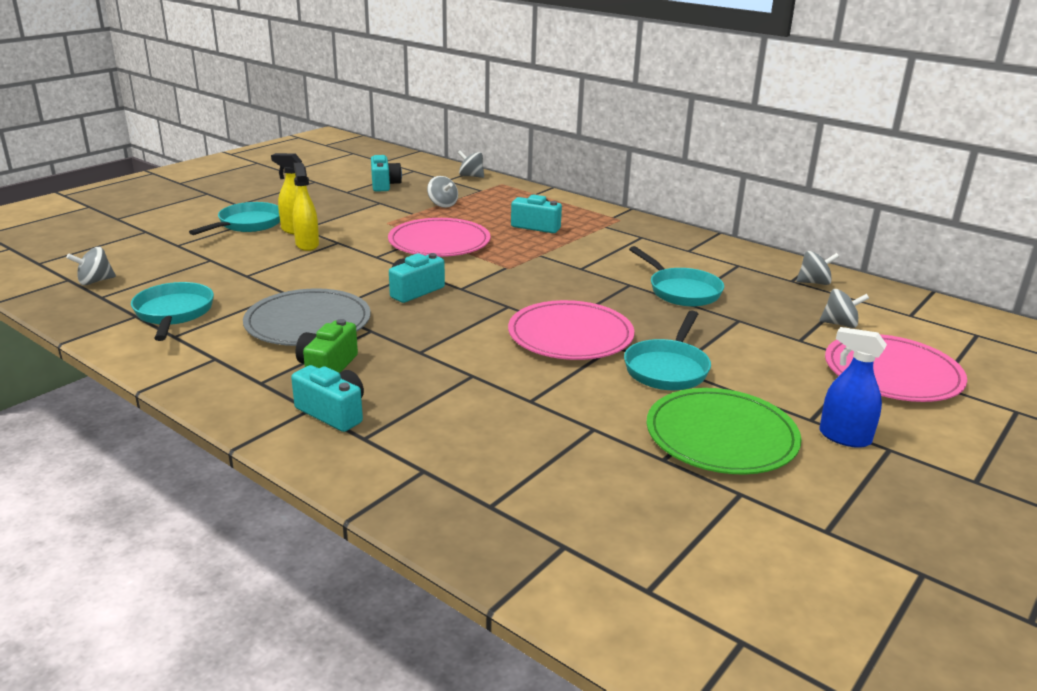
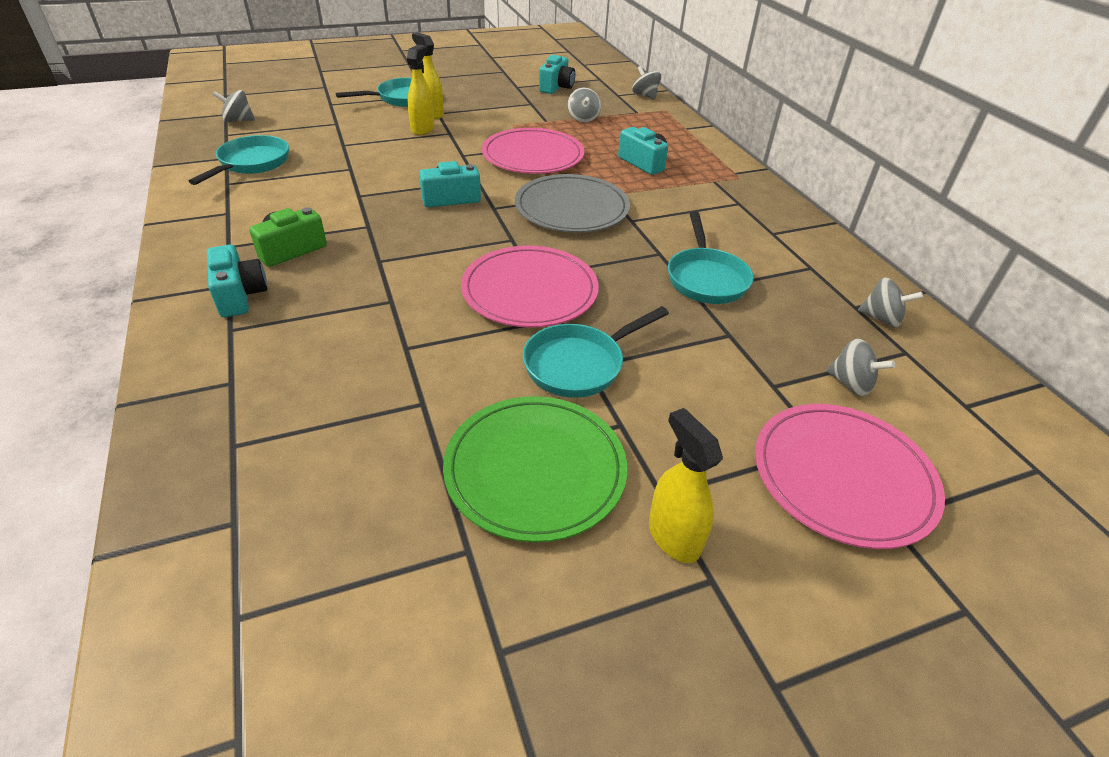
camera: 30 degrees right, 15 degrees up
grey plate [243,288,371,346] -> grey plate moved to [515,174,630,233]
blue spray bottle [819,327,887,448] -> yellow spray bottle [649,408,723,563]

